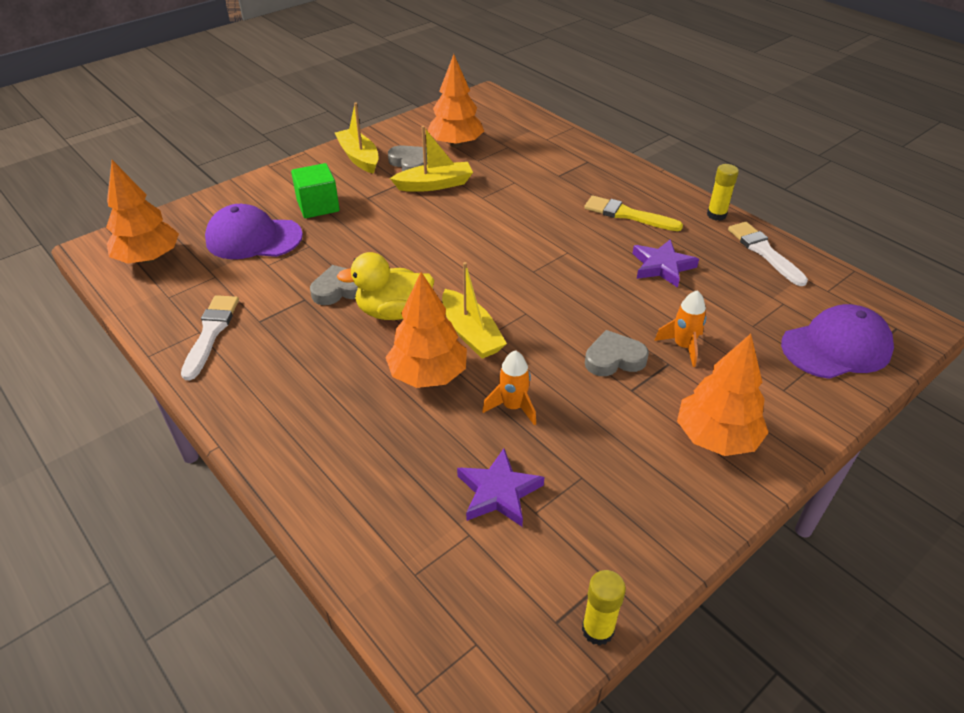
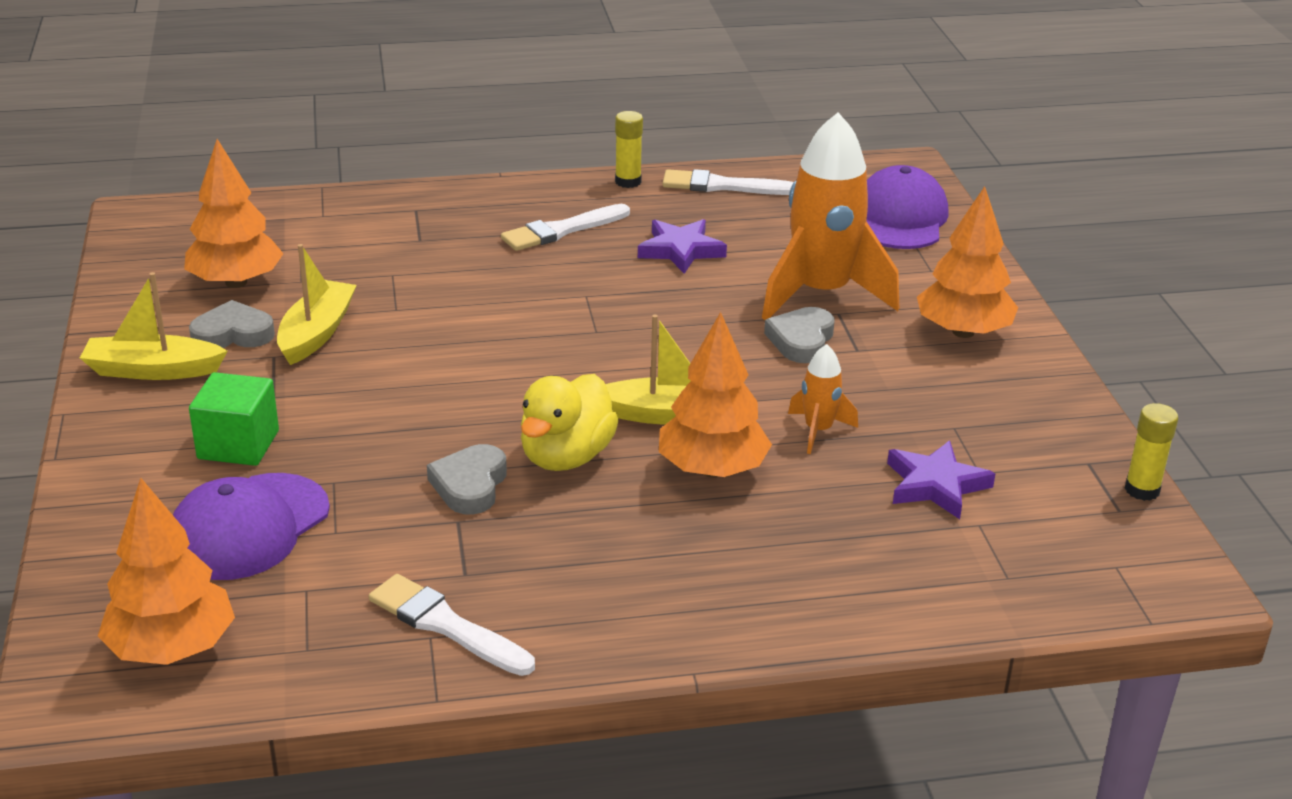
camera: 60 degrees left, 10 degrees down
yellow brush [584,195,683,231] -> white brush [501,204,630,251]
orange rocket [654,290,706,367] -> orange rocket [762,112,899,320], size x2.17

